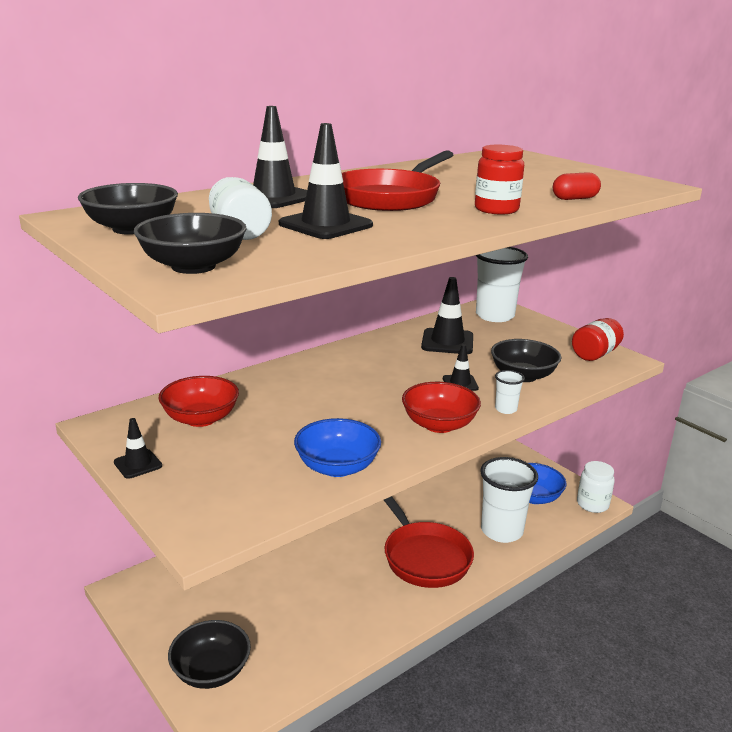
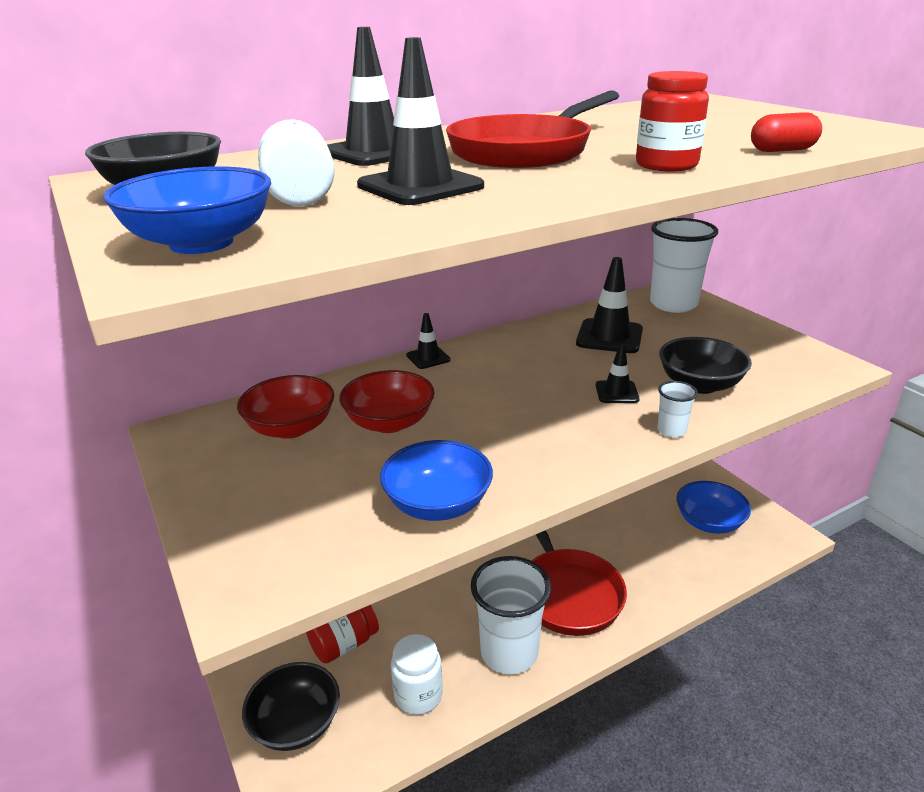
camera: 10 degrees right, 5 degrees up
black traffic cone [114,418,162,479] -> black traffic cone moved to [406,313,451,369]
black bowl [134,213,247,274] -> blue bowl [103,166,271,254]
red bowl [402,382,481,433] -> red bowl moved to [339,370,435,433]
white cup [480,457,538,543] -> white cup moved to [471,556,551,674]
red jar [572,318,624,361] -> red jar moved to [306,605,379,663]
white jar [577,461,615,513] -> white jar moved to [391,634,443,715]

